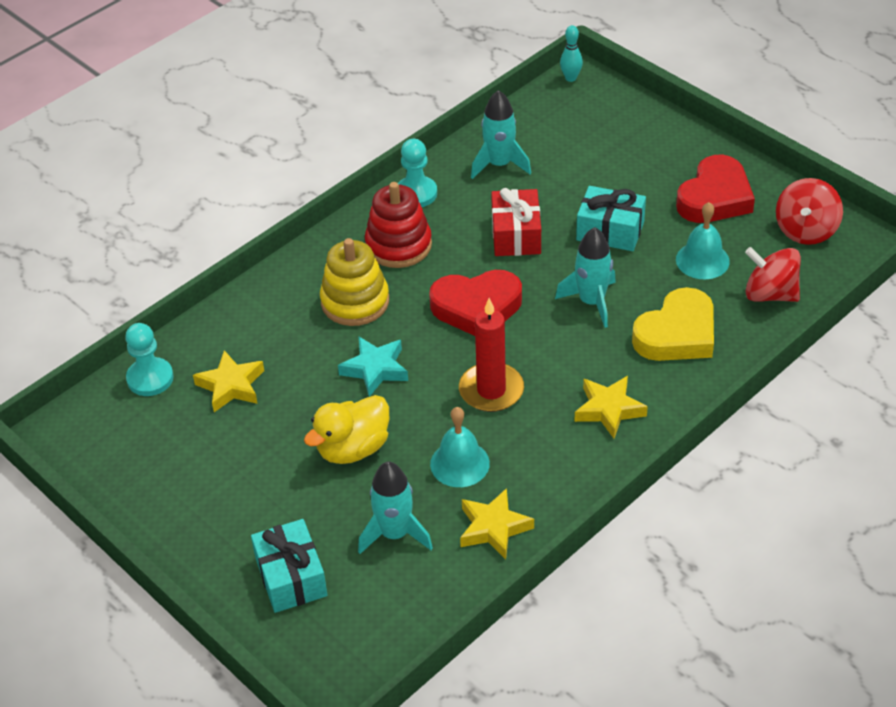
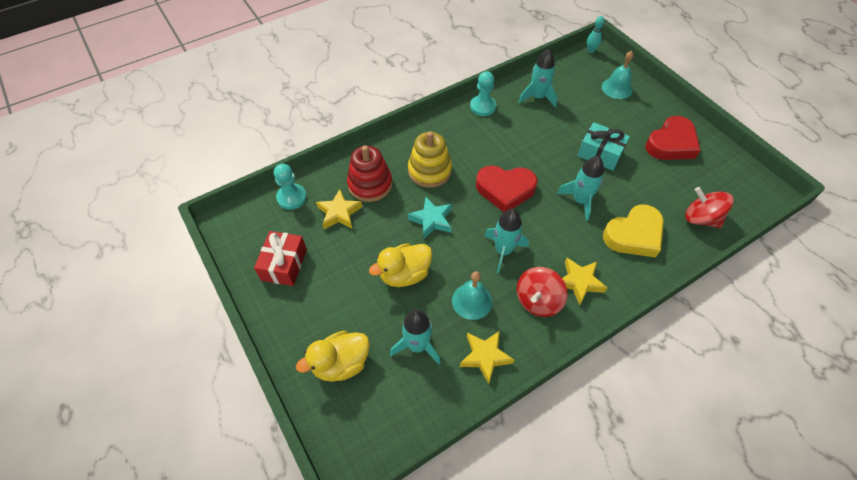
camera: 10 degrees right, 10 degrees up
turquoise gift [251,519,328,613] -> yellow duck [296,331,370,382]
red stacking toy [365,182,432,268] -> red stacking toy moved to [347,146,392,202]
red candle [459,298,524,412] -> turquoise rocket [484,209,529,273]
red gift [491,188,541,256] -> red gift moved to [254,231,307,286]
turquoise bell [676,202,730,279] -> turquoise bell moved to [602,51,634,99]
red spinning top [776,178,843,245] -> red spinning top moved to [517,267,568,317]

